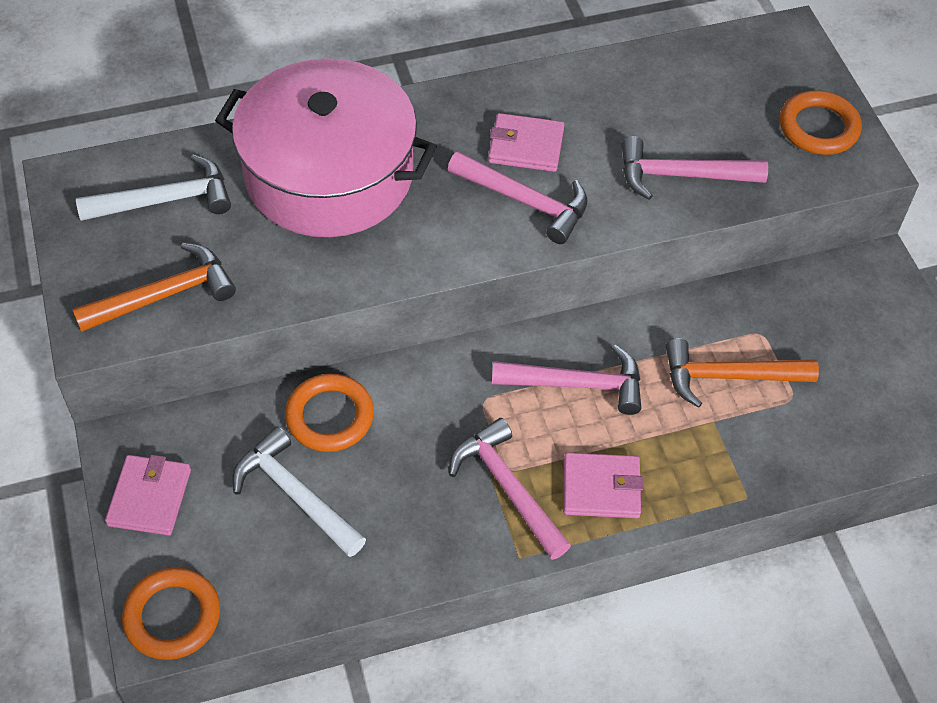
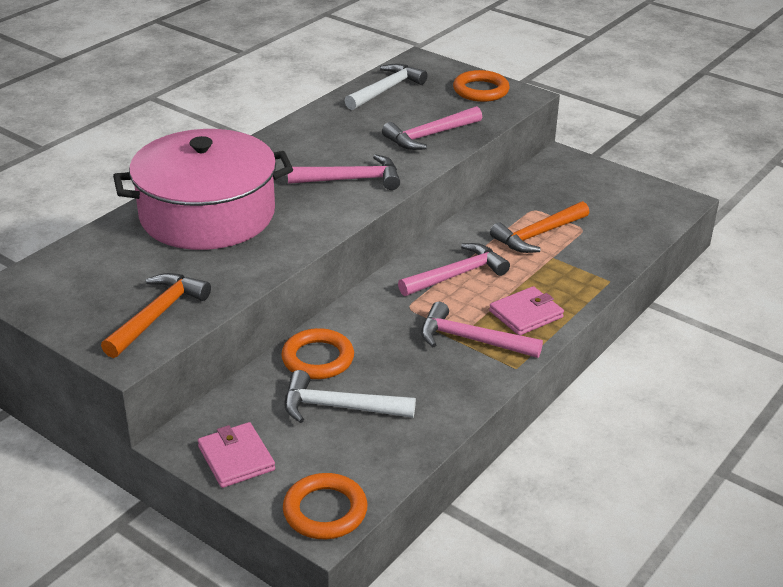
camera: 35 degrees left, 20 degrees down
white hammer [76,155,231,221] -> white hammer moved to [344,64,428,110]
pink wallet [488,113,565,172] -> none

